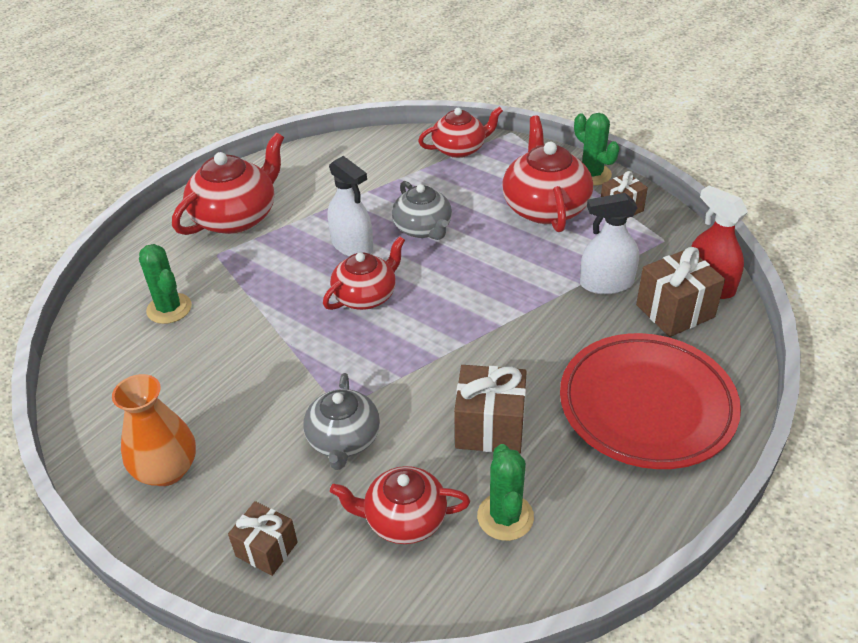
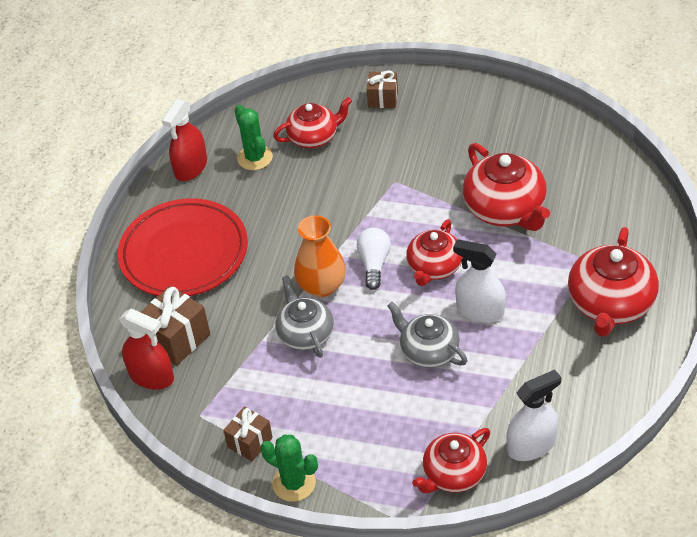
camera: 160 degrees right, 5 degrees up
orange vase [112,374,196,486] -> orange vase moved to [294,215,346,297]
green cactus [139,244,192,324] -> none
grey teapot [303,373,380,470] -> grey teapot moved to [276,275,334,358]
brown gift [454,365,527,453] -> none
red teapot [502,115,593,232] -> red teapot moved to [463,143,550,231]
white spray bottle [580,193,639,294] -> white spray bottle moved to [507,370,562,461]
none -> red spray bottle [162,99,207,181]
none -> white light bulb [357,228,391,290]

